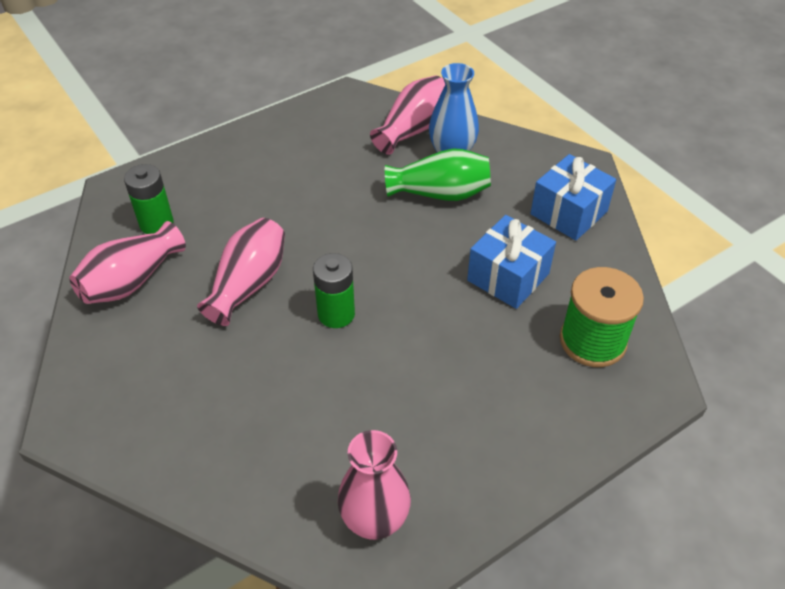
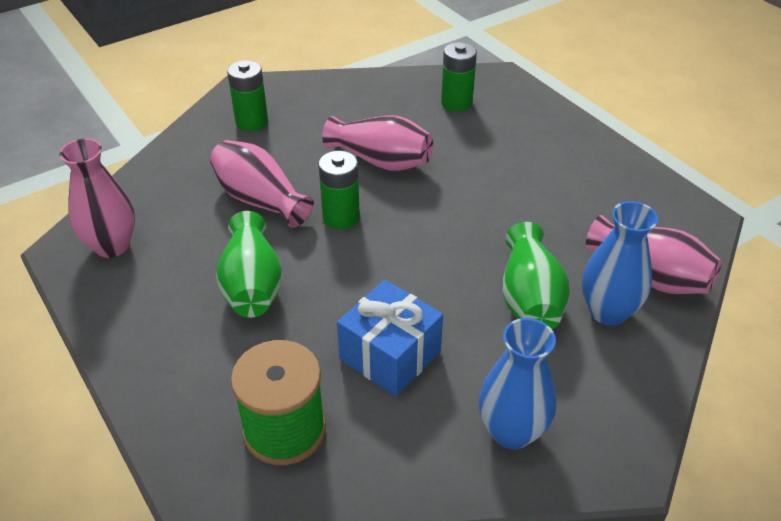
camera: 90 degrees right, 5 degrees down
pink vase [69,221,186,304] -> pink vase moved to [210,140,314,228]
blue gift [530,154,616,241] -> blue vase [479,318,556,449]
none -> green vase [216,211,283,318]
none -> green battery [227,60,268,131]

